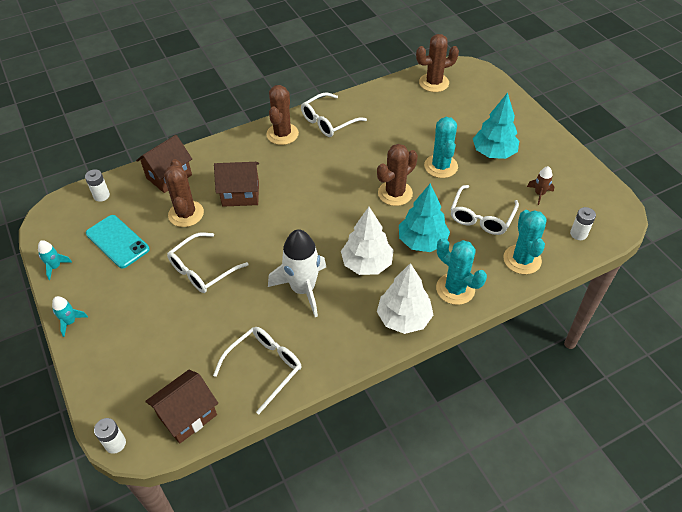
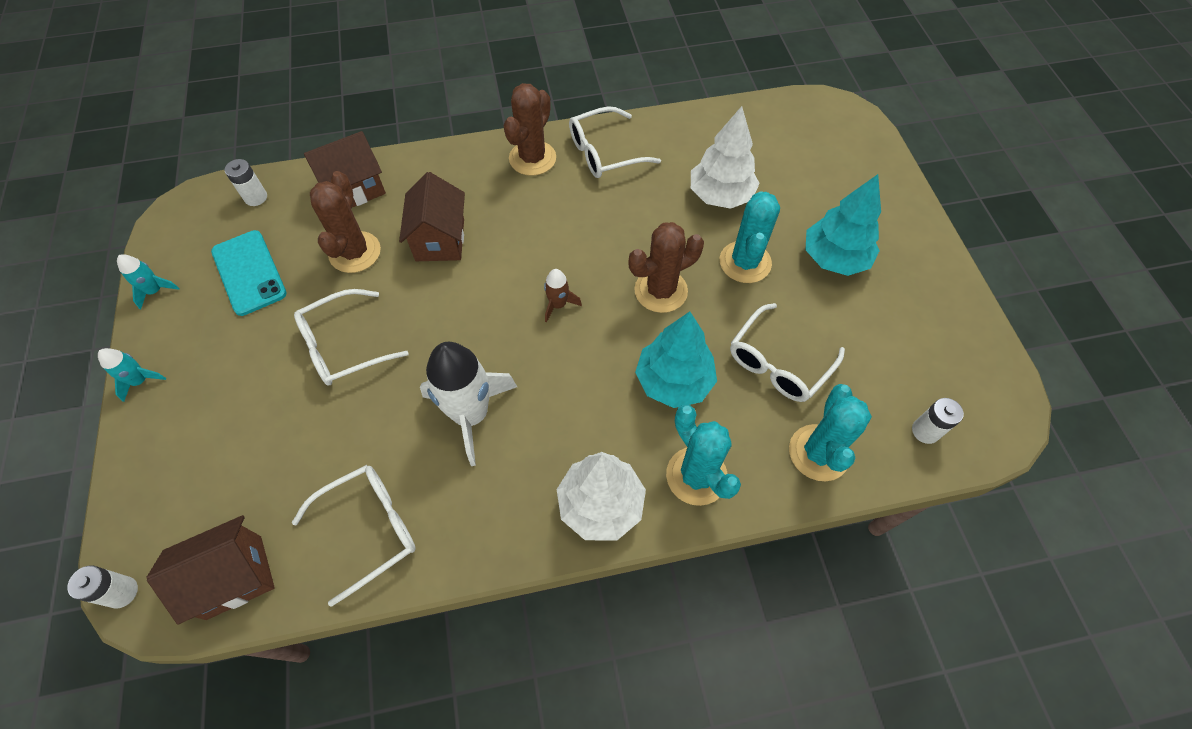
camera: 15 degrees right, 10 degrees up
brown house [214,162,259,207] -> brown house turned 75 degrees clockwise [399,172,465,261]
white tree [341,207,394,275] -> white tree moved to [691,106,760,209]
brown cactus [416,34,459,92] -> none
brown rocket [527,166,555,205] -> brown rocket moved to [544,269,582,322]

